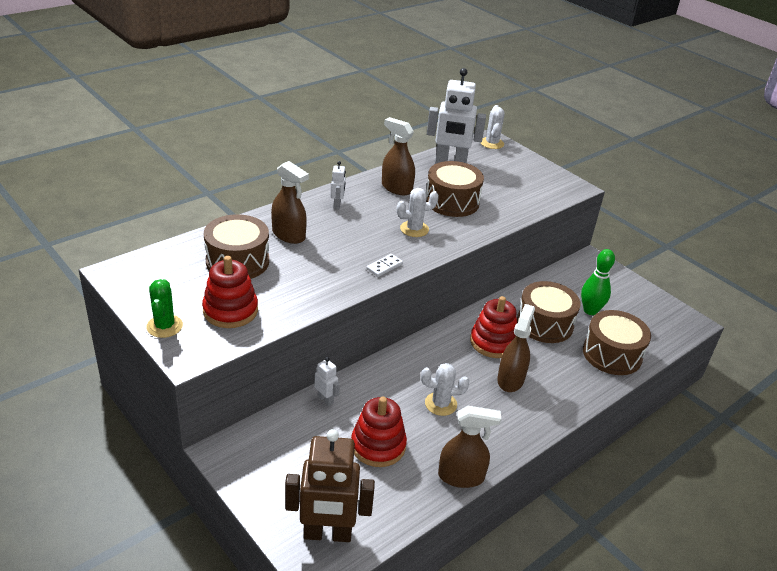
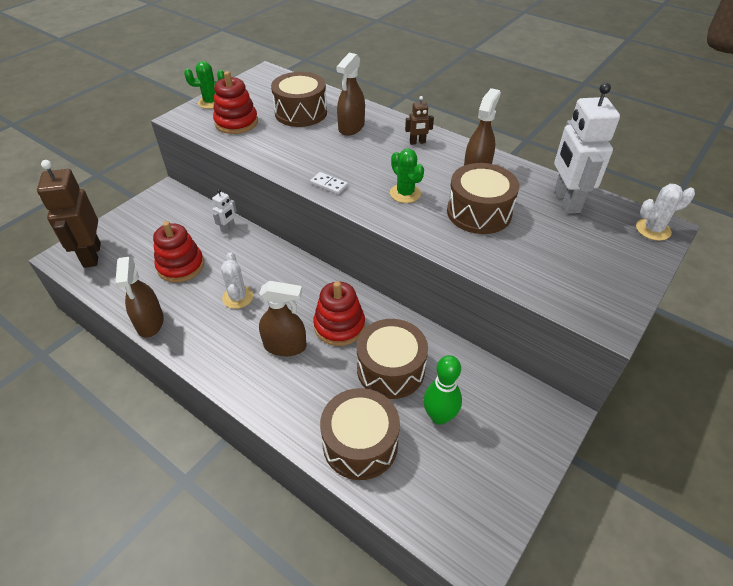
camera: 80 degrees right, 10 degrees up
white robot [331,161,346,209] -> brown robot [405,96,434,145]
white cactus [397,188,439,237] -> green cactus [390,149,424,203]

